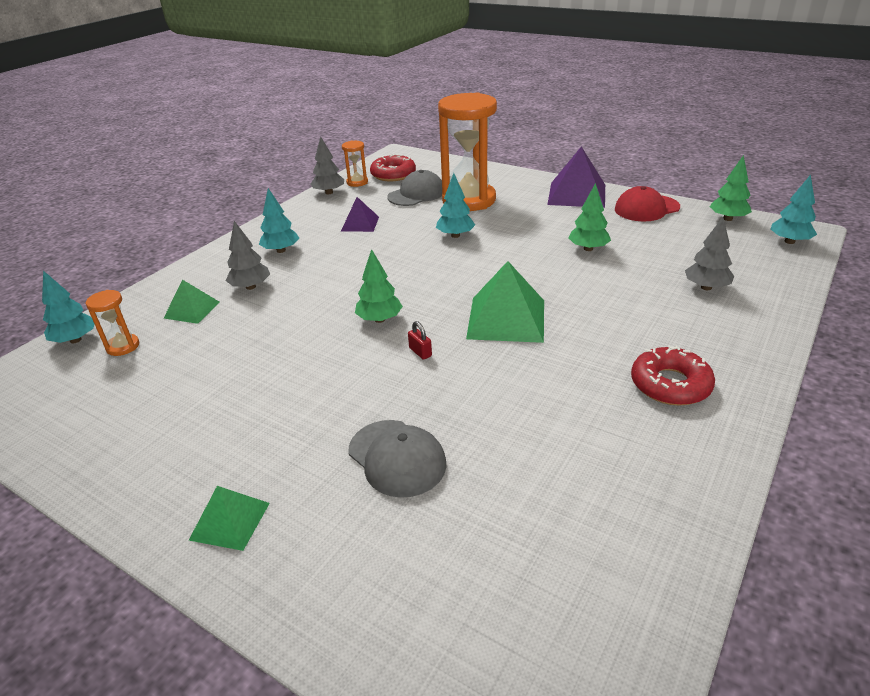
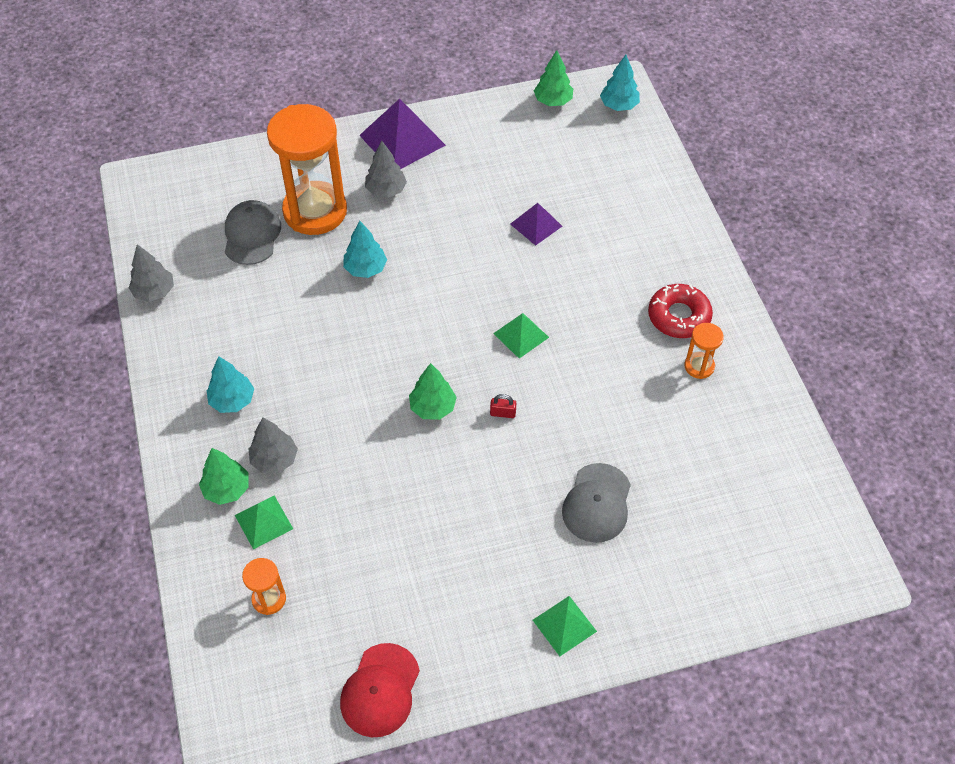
camera: 50 degrees left, 20 degrees up
turquoise tree [42,271,95,343] -> none
purple pyramid [341,197,379,232] -> purple pyramid moved to [510,203,562,246]
orange hourglass [342,141,368,187] -> orange hourglass moved to [684,323,724,379]
grey cap [349,420,447,498] -> grey cap turned 105 degrees clockwise [562,463,631,543]
red donut [370,154,416,182] -> none
green pyramid [466,261,544,343] -> green pyramid [493,313,549,359], size x0.57
green tree [568,183,611,251] -> green tree moved to [199,448,249,505]
red cap [615,186,680,222] -> red cap moved to [340,643,420,737]
grey tree [685,217,734,290] -> grey tree moved to [365,141,407,198]

